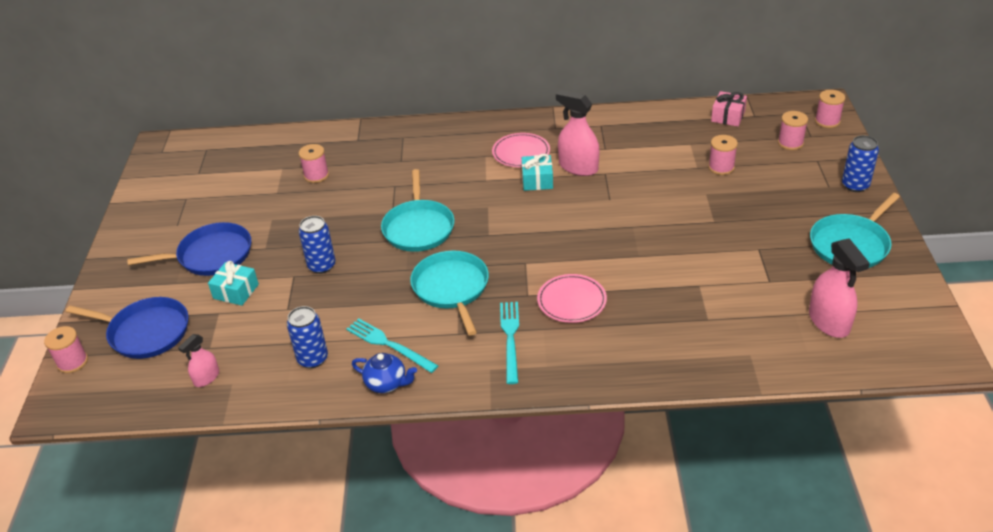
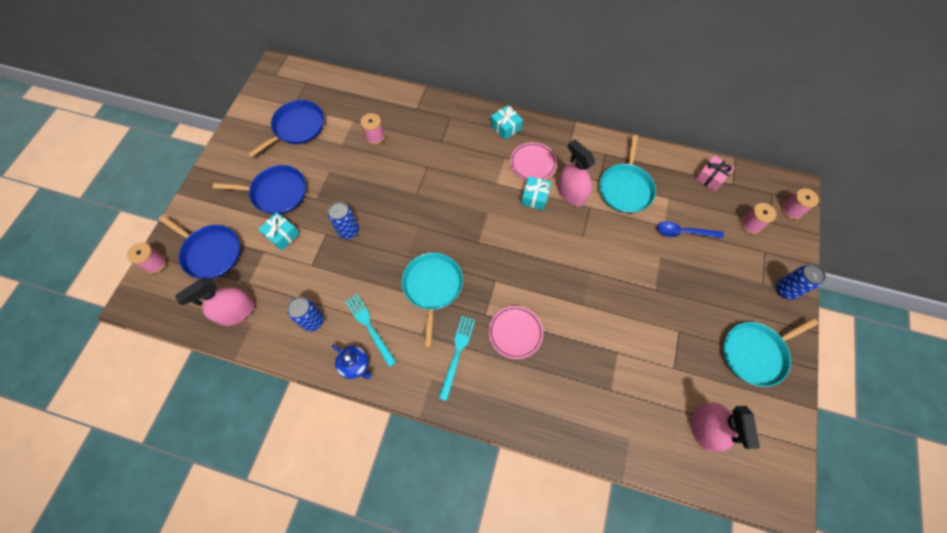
camera: 15 degrees right, 25 degrees up
pink spray bottle [178,334,219,387] -> pink spray bottle [175,278,255,326], size x1.77
turquoise pan [381,169,455,252] -> turquoise pan moved to [599,135,656,213]
pink spool [708,135,738,175] -> blue spoon [657,221,724,238]
none -> blue pan [248,100,324,158]
none -> turquoise gift [491,105,523,140]

